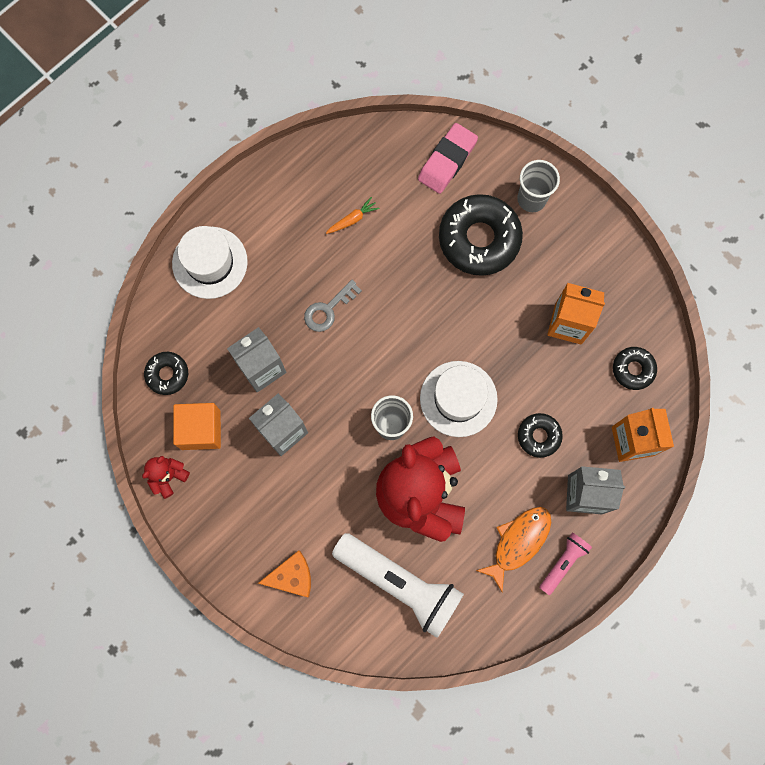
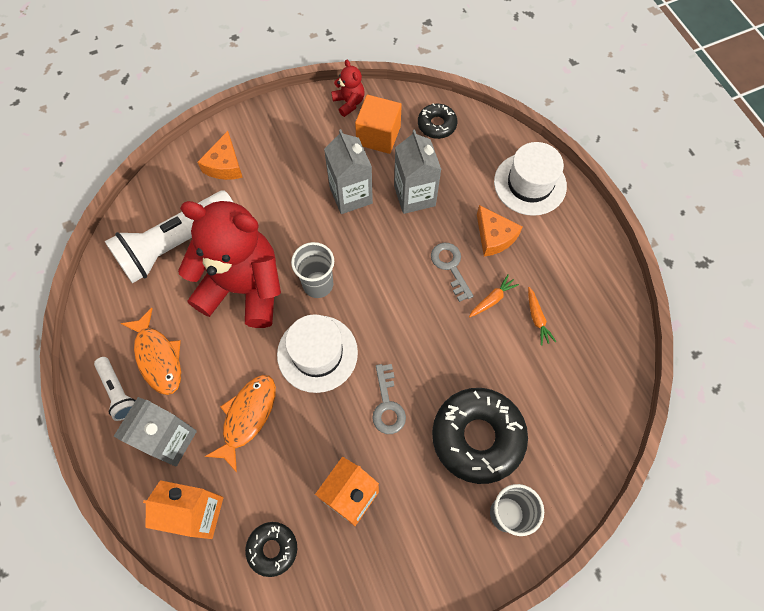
camera: 110 degrees right, 10 degrees down
pink eraser [418,123,478,194] -> none
black donut [518,413,563,458] -> orange fish [205,375,276,472]
pink flashlight [539,533,592,595] -> white flashlight [94,357,136,421]
none -> grey key [372,364,406,434]
none -> orange carrot [469,274,519,317]
none -> orange cheese [477,205,523,257]

